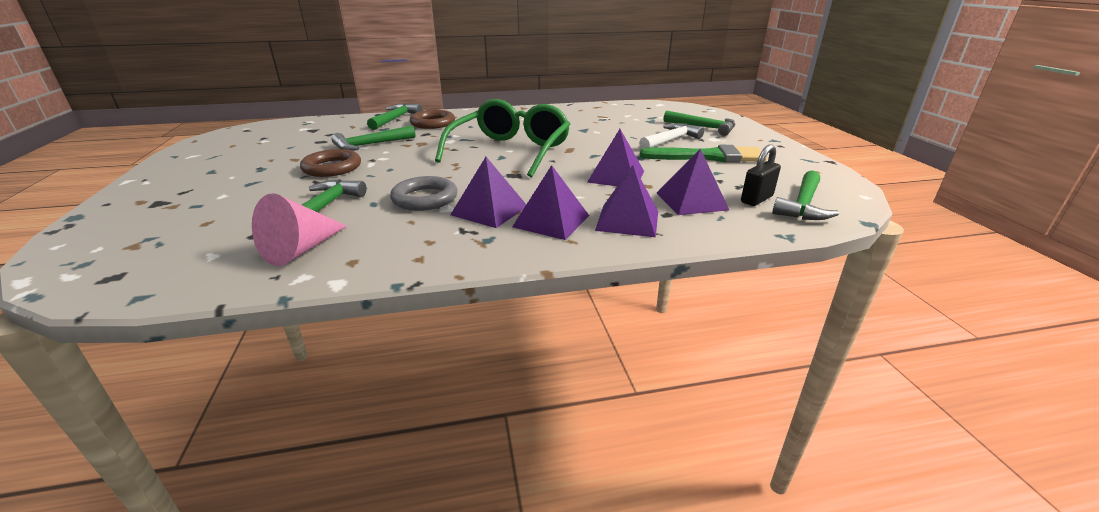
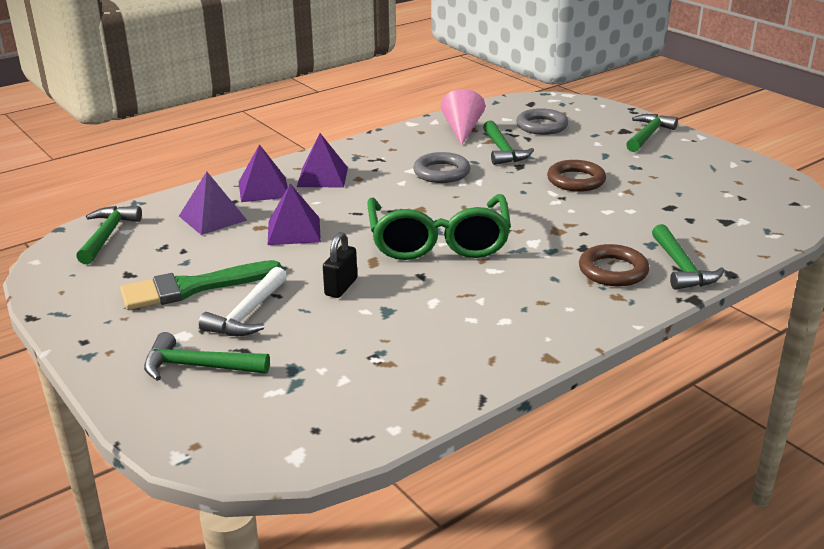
camera: 155 degrees right, 0 degrees up
green hammer [331,125,415,151] -> green hammer moved to [626,114,678,152]
purple pyramid [451,157,526,228] -> none
black padlock [741,144,781,206] -> black padlock moved to [323,232,357,298]
none -> grey ring [516,108,568,135]

